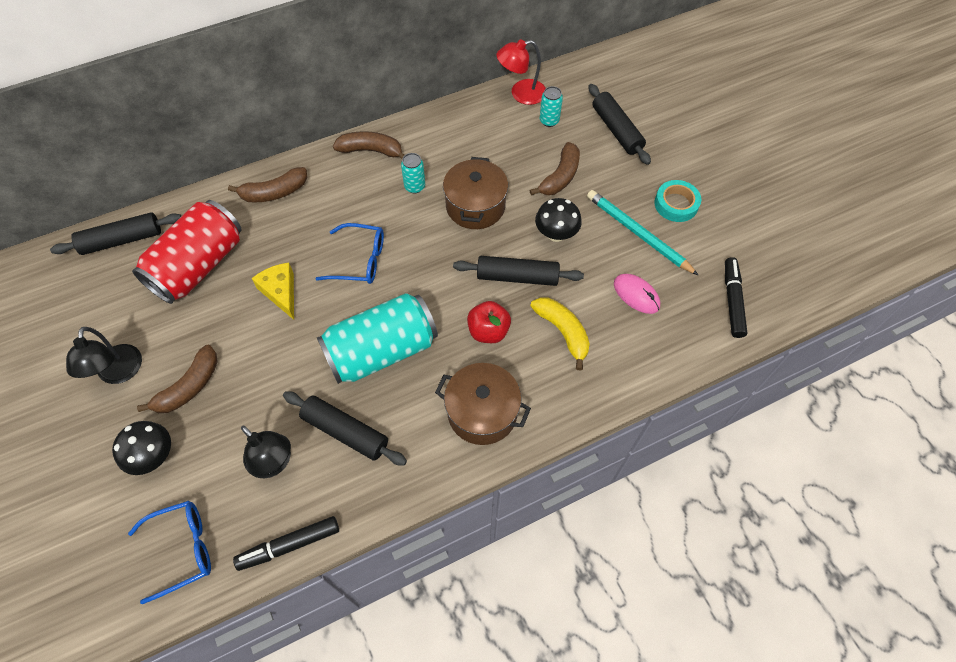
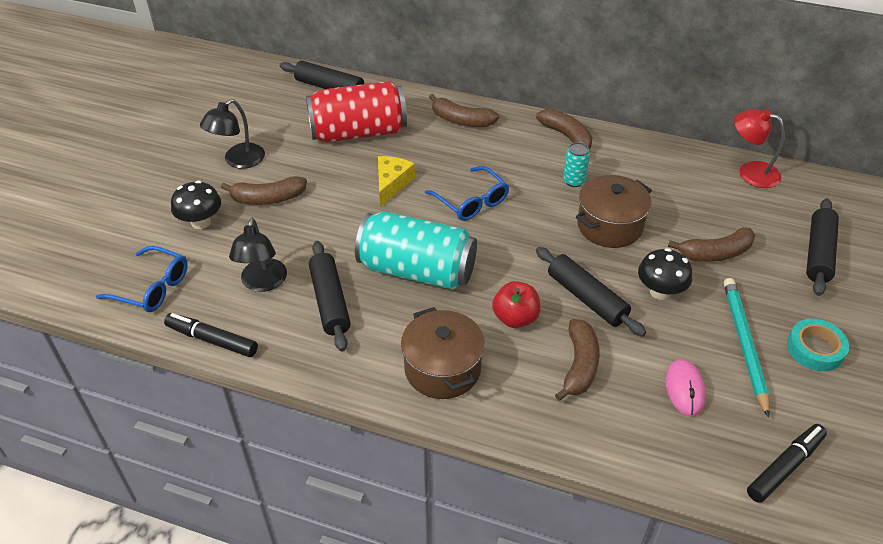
camera: 45 degrees right, 15 degrees down
yellow banana [530,297,590,370] -> brown banana [555,319,600,401]
turquoise can [540,86,563,127] -> none

